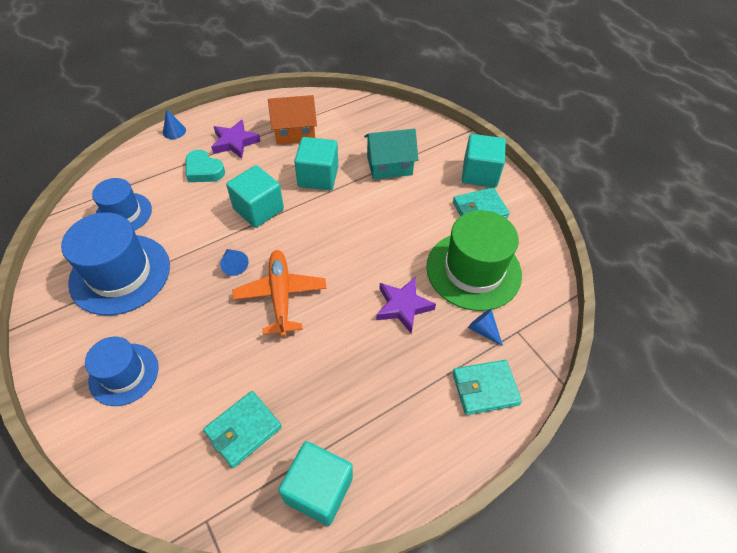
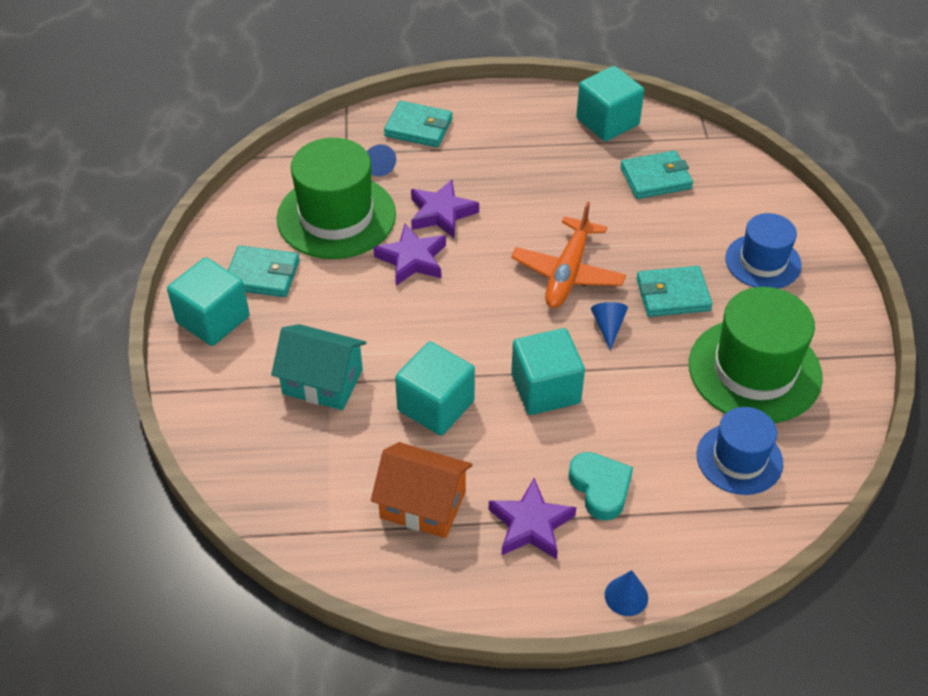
camera: 150 degrees left, 5 degrees down
blue hat [61,212,170,316] -> green hat [689,287,823,423]
none -> purple star [373,224,446,286]
none -> turquoise wallet [636,266,712,317]

